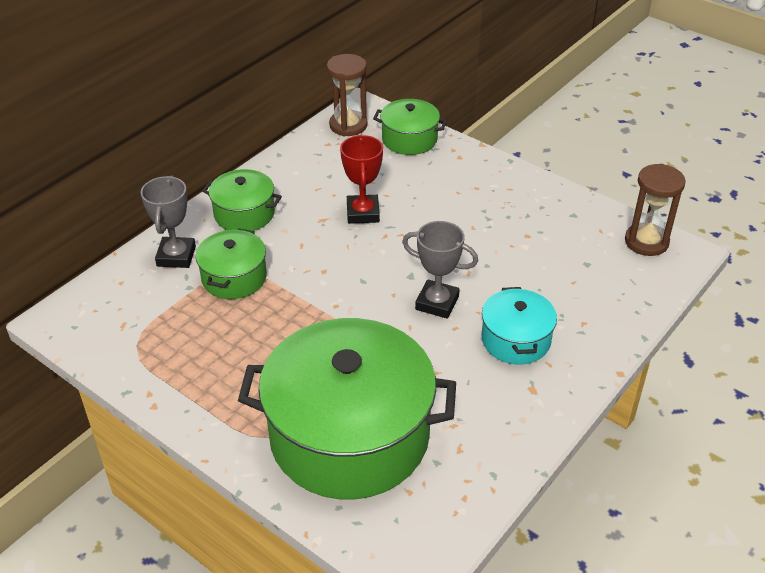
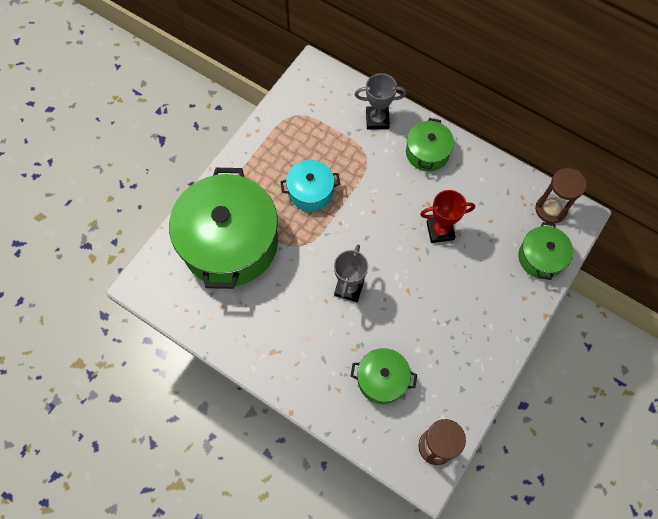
camera: 85 degrees right, 25 degrees up
green pot [196,228,267,299] -> green pot moved to [351,348,417,404]
turquoise pot [481,287,557,365] -> turquoise pot moved to [280,160,340,211]

